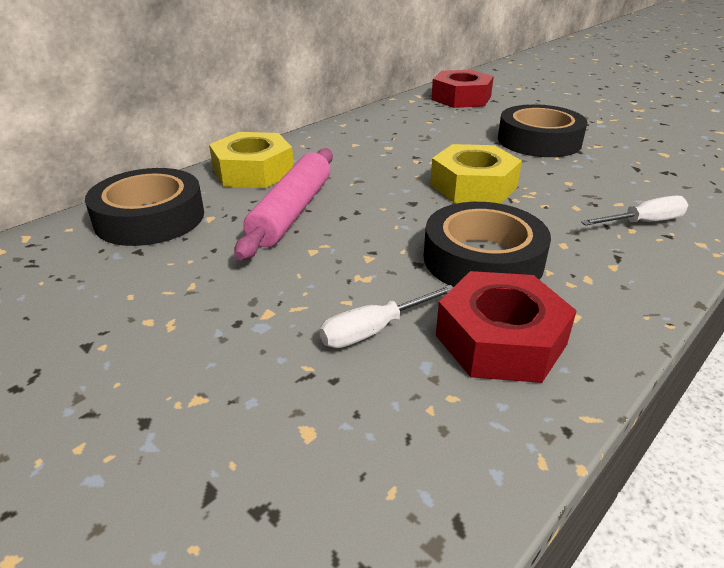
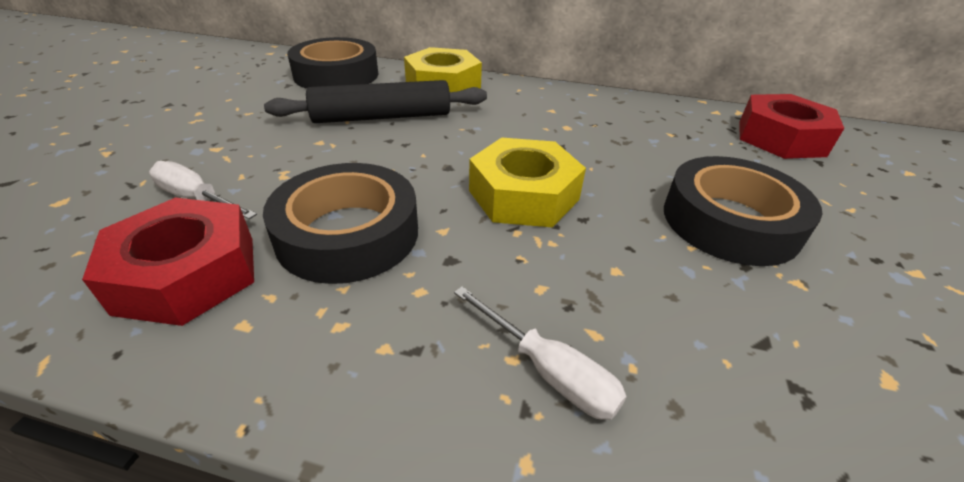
camera: 60 degrees right, 5 degrees up
pink rolling pin [234,148,333,260] -> black rolling pin [264,80,487,123]

